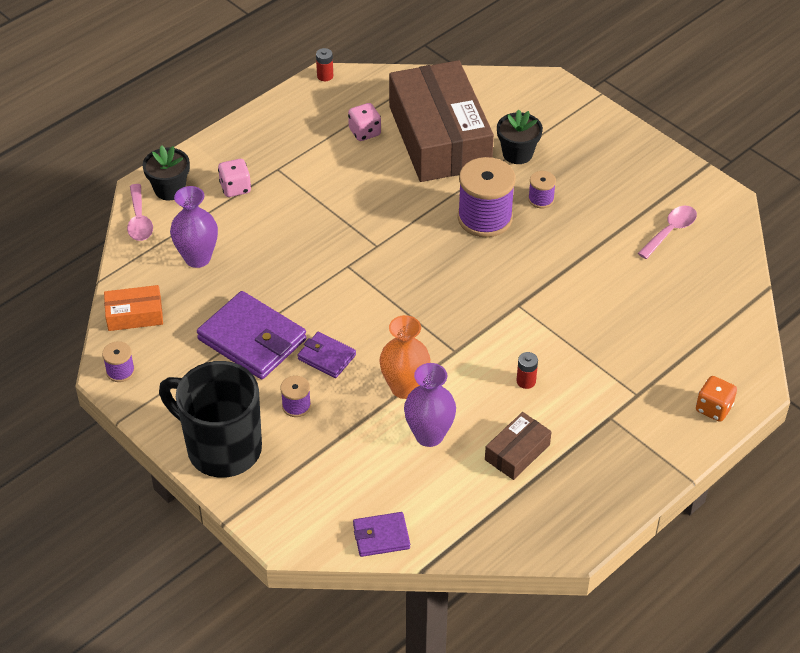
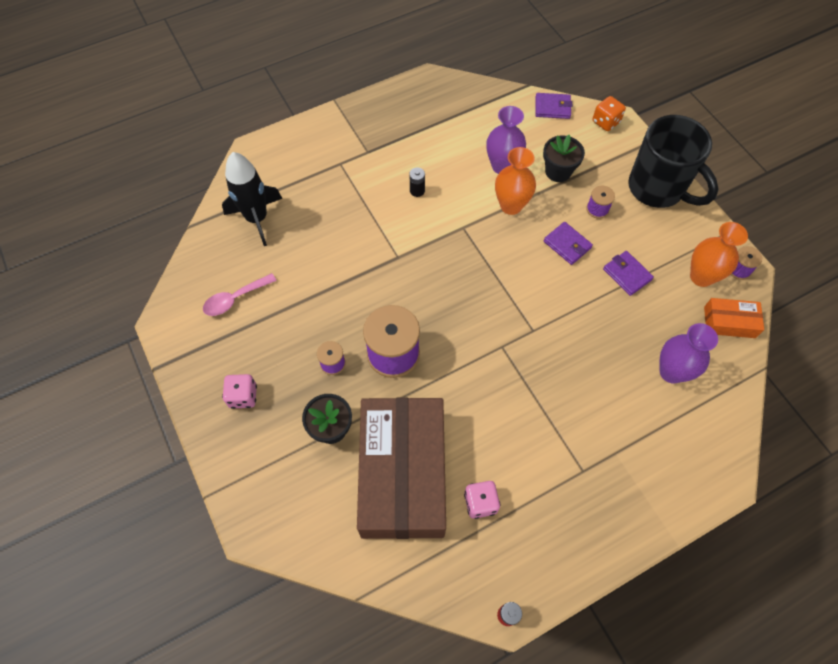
camera: 165 degrees left, 15 degrees up
pink spoon [127,184,153,241] -> none
black flower pot [143,145,190,200] -> black flower pot moved to [543,135,585,182]
purple wallet [197,291,307,379] -> purple wallet [603,251,654,296], size x0.53
pink dice [218,159,251,197] -> pink dice moved to [222,374,257,409]
brown box [485,412,552,480] -> none
red battery [517,352,538,389] -> black battery [410,168,425,197]
orange dice [696,376,737,422] -> orange dice moved to [593,96,626,131]
none -> black rocket [222,152,282,246]
none -> orange vase [690,222,748,287]

